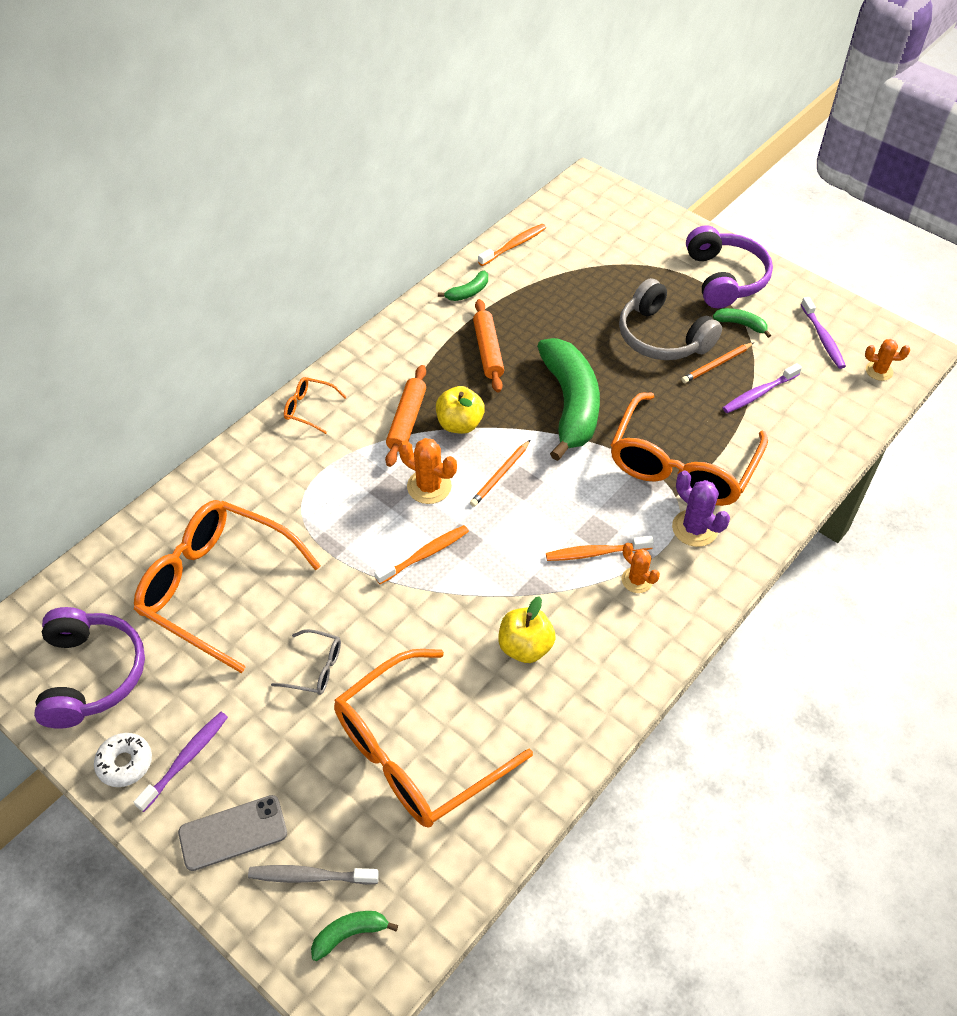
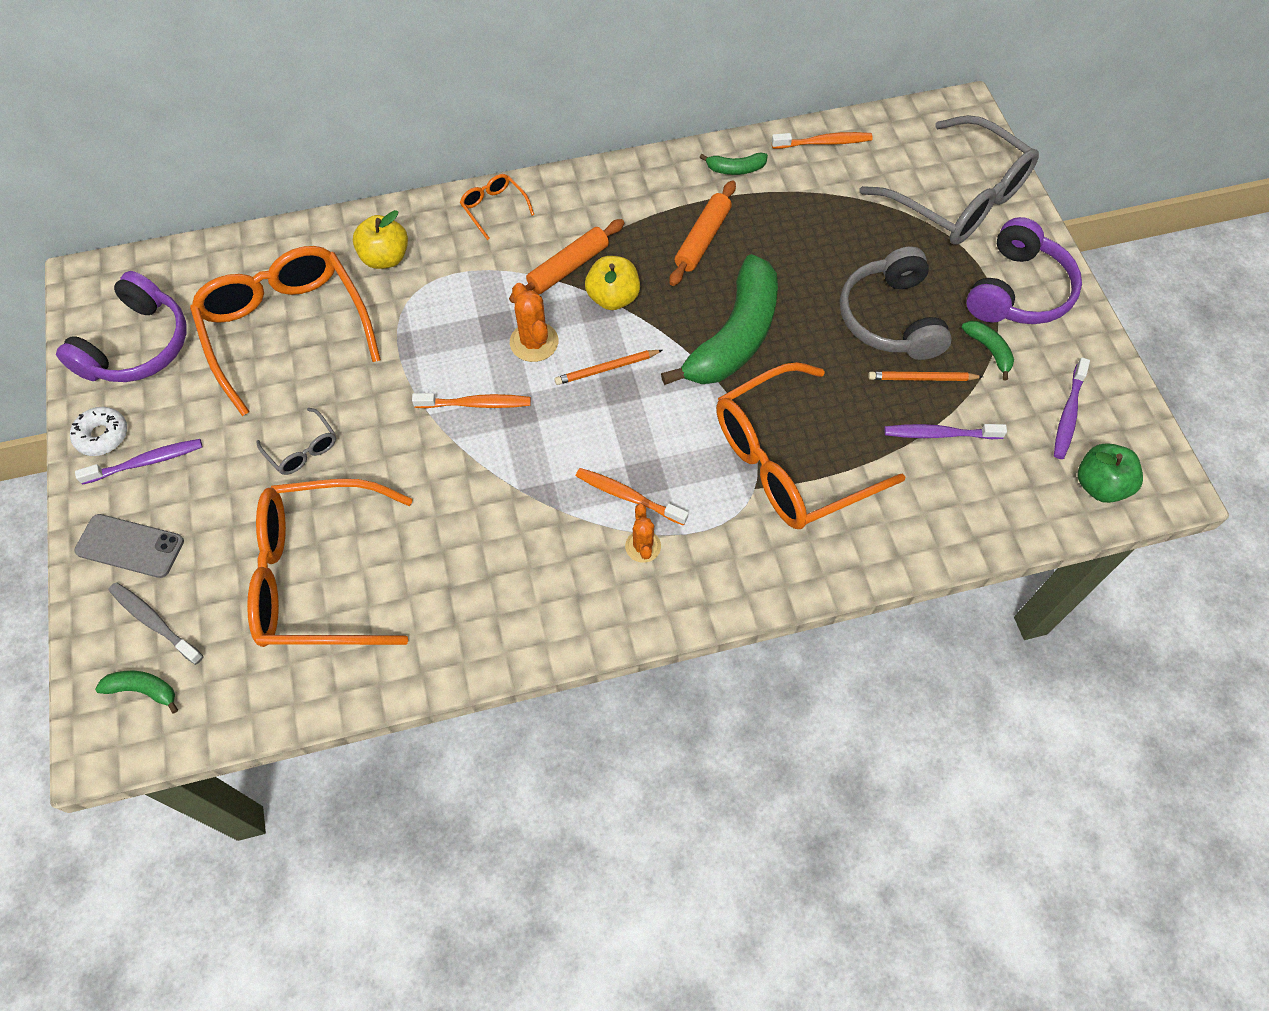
camera: 35 degrees right, 10 degrees up
yellow apple [498,596,556,663] -> yellow apple moved to [353,210,408,269]
purple cactus [672,471,730,547] -> none
orange cactus [865,339,910,381] -> green apple [1078,443,1143,503]
none -> grey glasses [859,115,1039,245]

